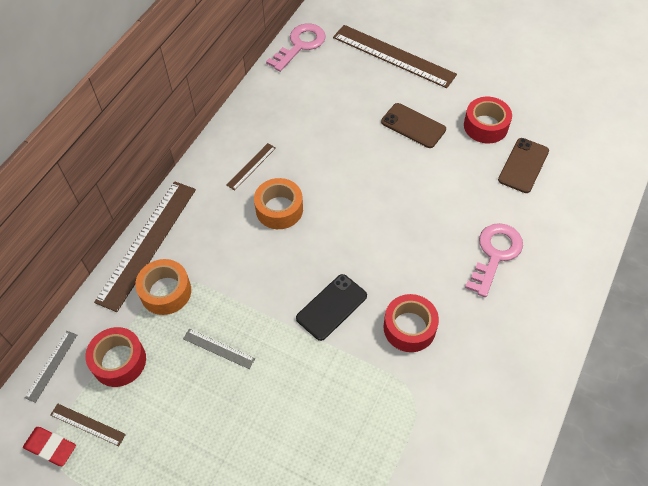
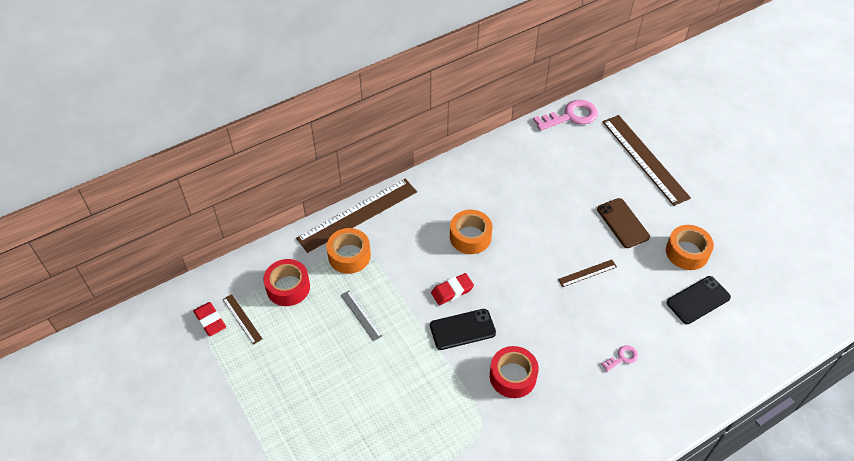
camera: 30 degrees right, 5 degrees down
grey ruler [25,331,77,403] -> none
brown ruler [226,143,276,191] -> brown ruler moved to [558,260,617,287]
red tape [464,97,512,143] -> orange tape [666,225,714,270]
pink key [465,223,523,297] -> pink key [601,345,638,372], size x0.49
brown phone [498,138,549,193] -> black phone [667,276,731,324]
none -> red eraser [431,273,474,305]

